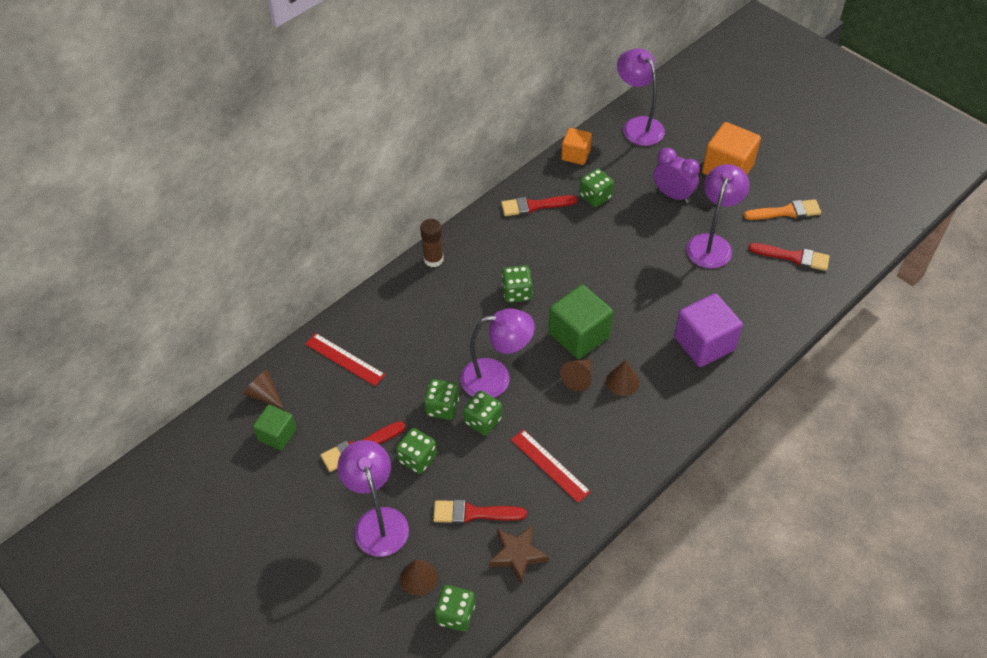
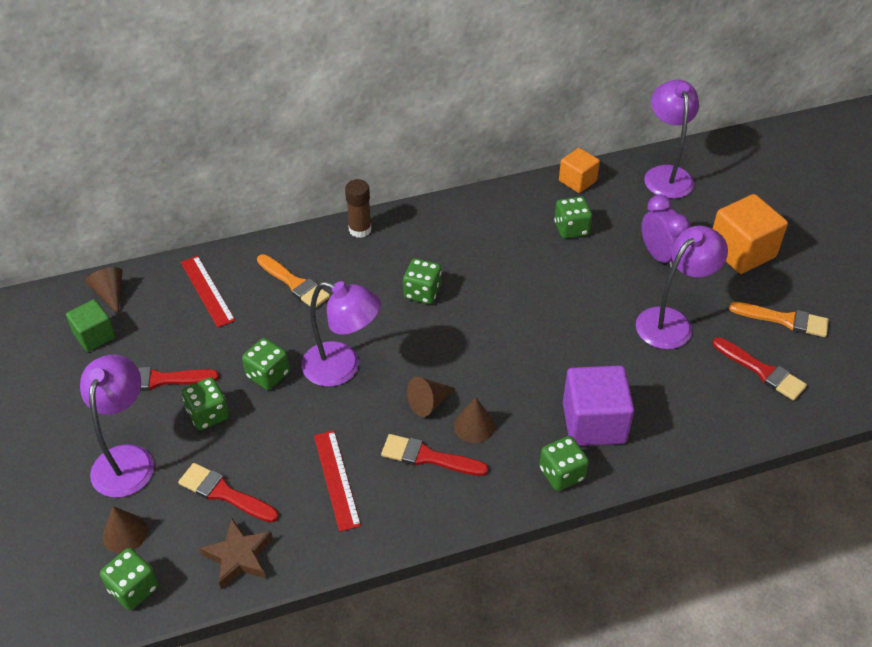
camera: 25 degrees right, 5 degrees down
green dice [463,390,502,436] -> green dice moved to [539,436,589,491]
red brush [501,195,577,216] -> red brush moved to [381,434,489,476]
green cube [549,285,613,359] -> none
none -> orange brush [257,254,330,308]

